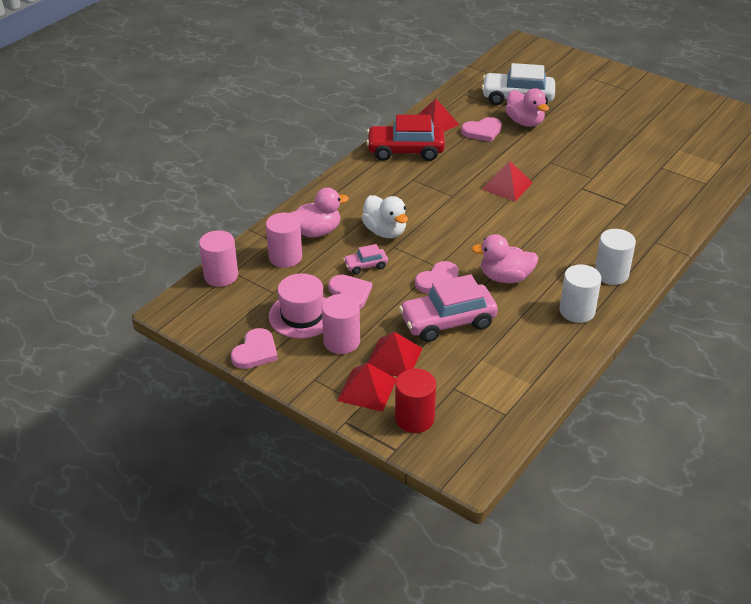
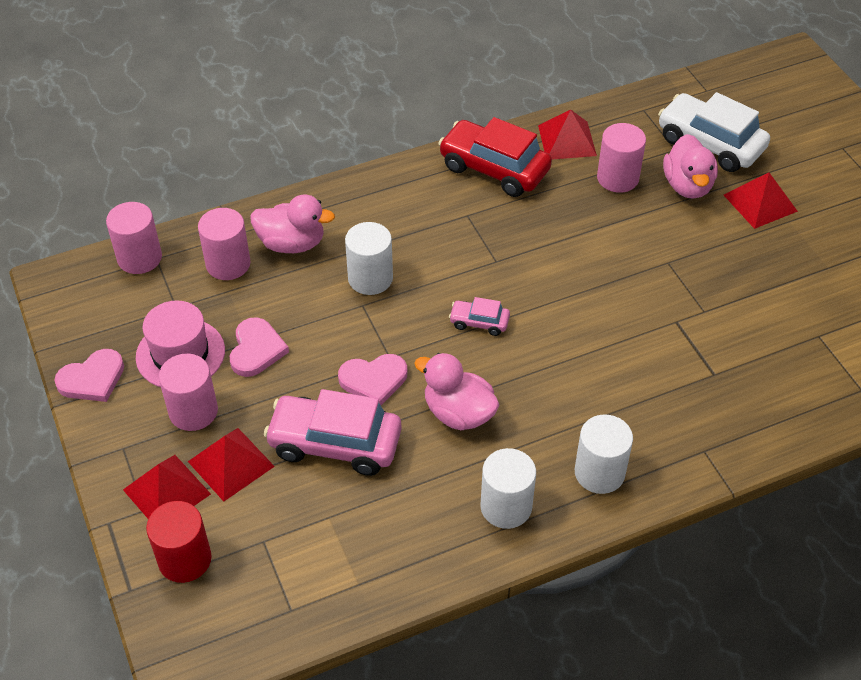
camera: 30 degrees right, 10 degrees up
pink car [343,244,388,274] -> pink car moved to [449,297,510,336]
white duck [361,195,408,238] -> white cylinder [345,222,393,295]
pink heart [461,117,502,142] -> pink cylinder [597,123,646,193]
red pyramid [481,160,533,201] -> red pyramid moved to [724,173,798,229]

